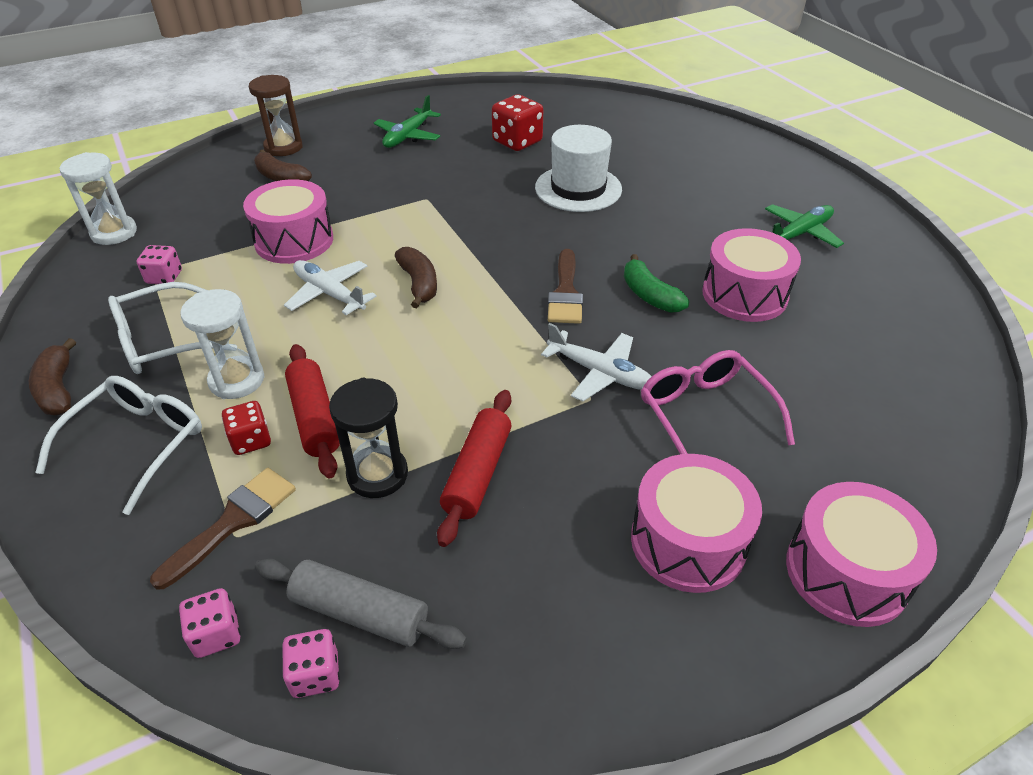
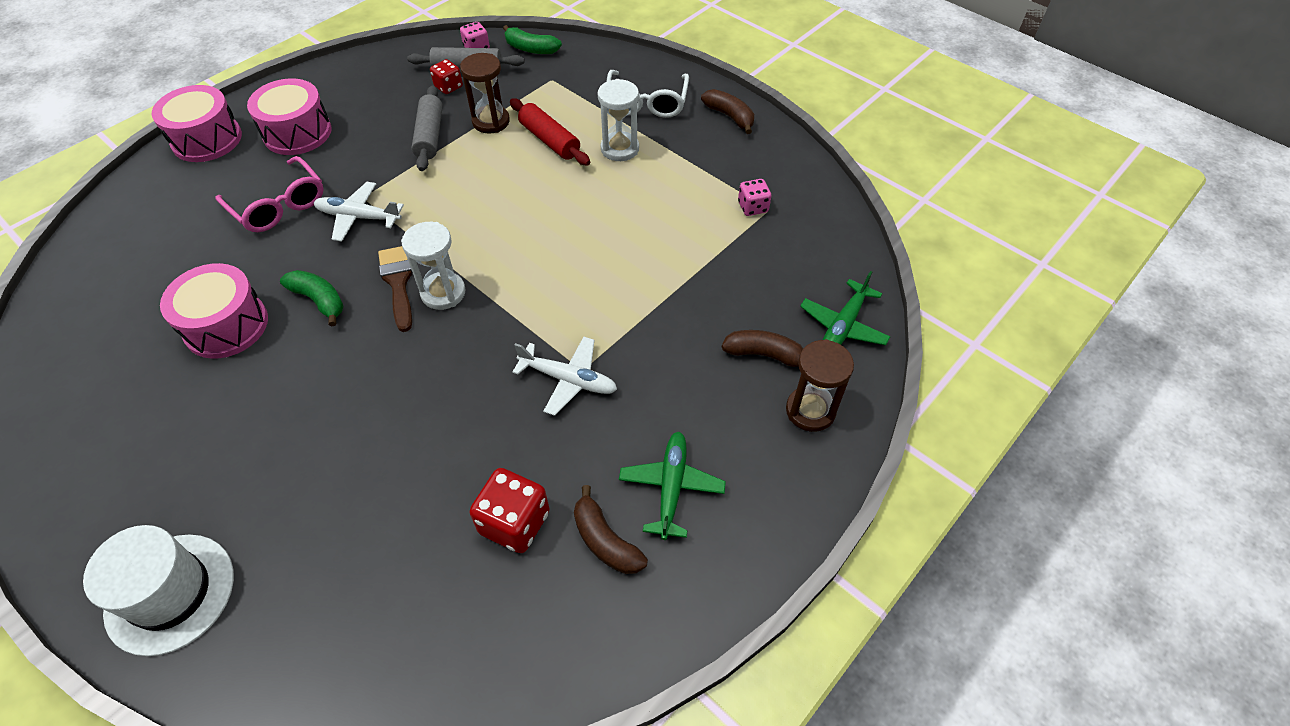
camera: 160 degrees right, 10 degrees up
white hourglass [60,152,137,245] -> white hourglass moved to [401,222,466,310]
white glasses [108,282,237,374] -> none
brown brush [150,468,296,590] -> none
pink dice [179,588,241,658] -> green banana [503,25,562,54]
red dice [222,401,271,455] -> red dice moved to [430,59,463,94]
pink drum [243,179,333,264] -> none
white plane [284,260,377,315] -> white plane moved to [512,337,617,416]
black hourglass [329,378,408,498] -> brown hourglass [460,53,510,134]
brown banana [395,247,437,308] -> brown banana moved to [574,485,648,574]
red rolling pin [437,390,511,547] -> grey rolling pin [412,85,443,171]
white hat [535,125,622,212] -> white hat moved to [83,525,234,656]
green plane [765,204,844,248] -> green plane moved to [800,271,890,345]

